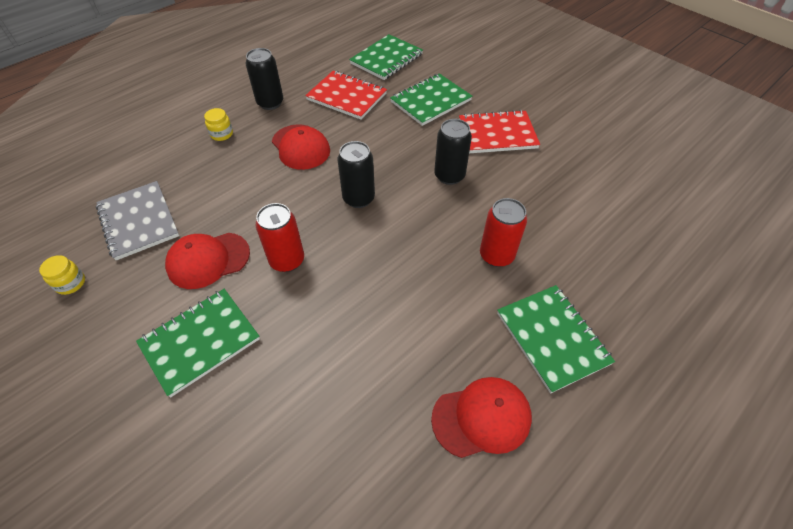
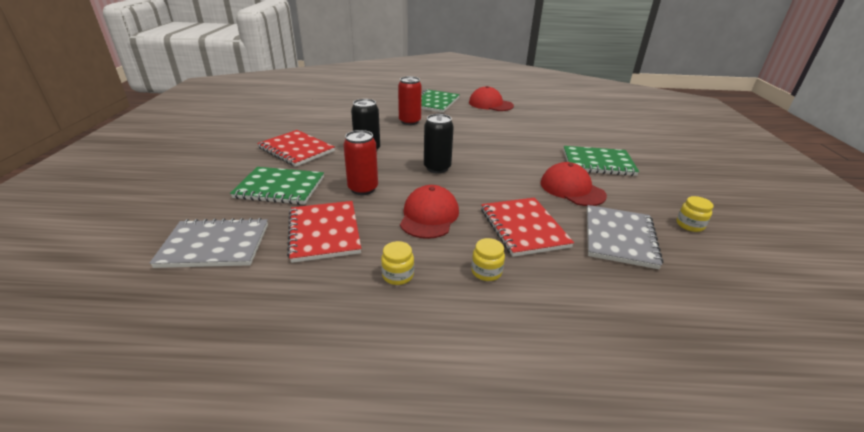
camera: 135 degrees left, 20 degrees down
red cap [165,233,250,289] -> red cap turned 150 degrees counterclockwise [540,162,607,206]
black can [246,48,283,110] -> yellow jar [381,241,414,285]
red can [256,203,304,272] -> red can moved to [343,130,378,195]
green notebook [349,34,423,80] -> grey notebook [150,218,268,268]
none -> red notebook [481,197,574,257]

